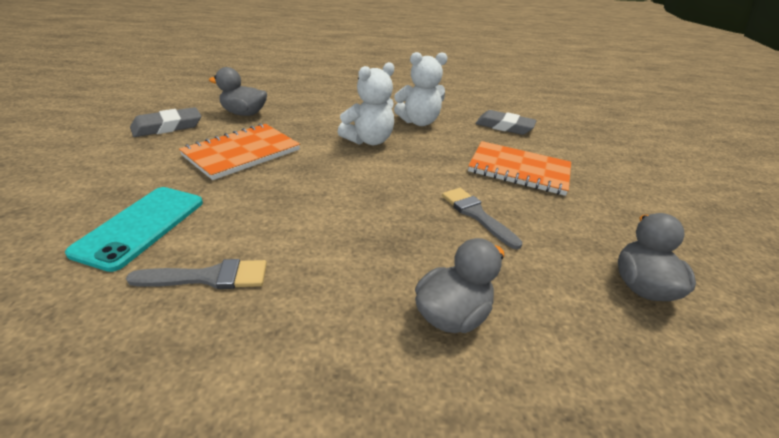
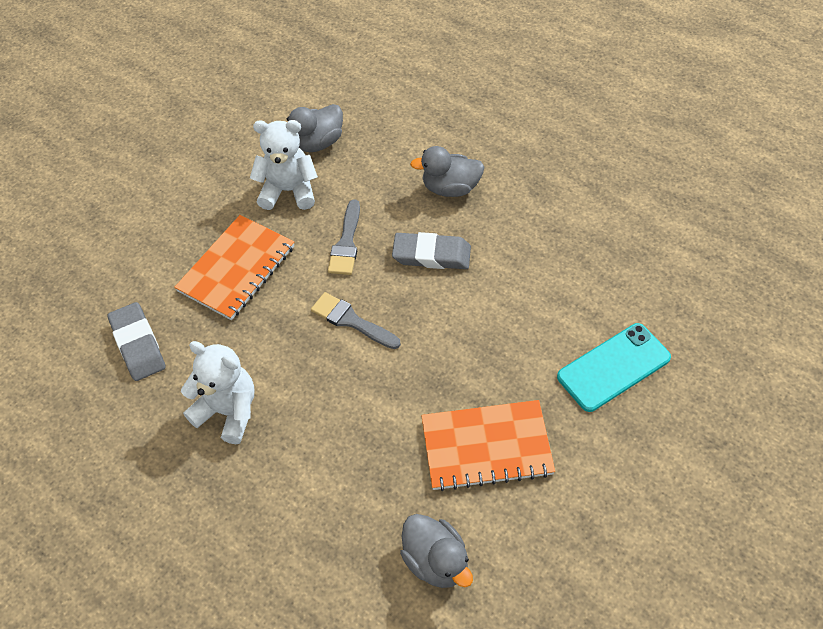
camera: 135 degrees left, 20 degrees up
grey brush [126,259,267,289] -> grey brush moved to [311,292,401,349]
grey eraser [130,107,201,137] -> grey eraser moved to [392,232,471,269]
white teddy bear [338,62,394,145] -> white teddy bear moved to [250,120,318,210]
orange notebook [468,141,571,196] -> orange notebook turned 60 degrees clockwise [174,215,294,320]

